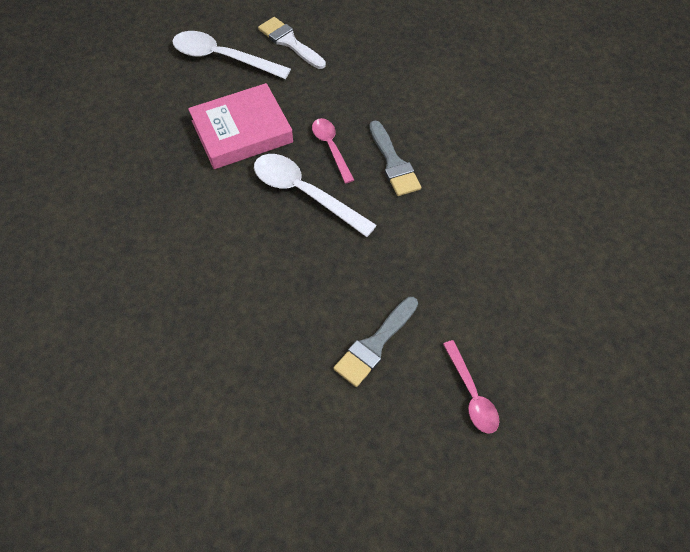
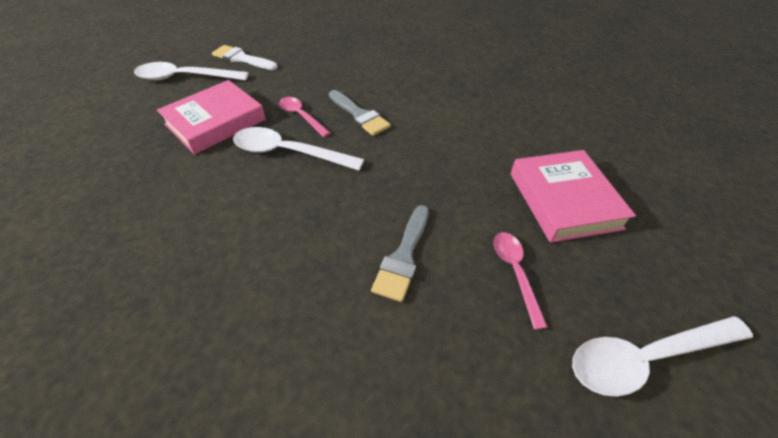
camera: 20 degrees left, 10 degrees down
pink spoon [443,340,499,434] -> pink spoon turned 150 degrees counterclockwise [494,232,548,330]
none -> pink book [511,150,636,243]
none -> white spoon [572,316,753,397]

